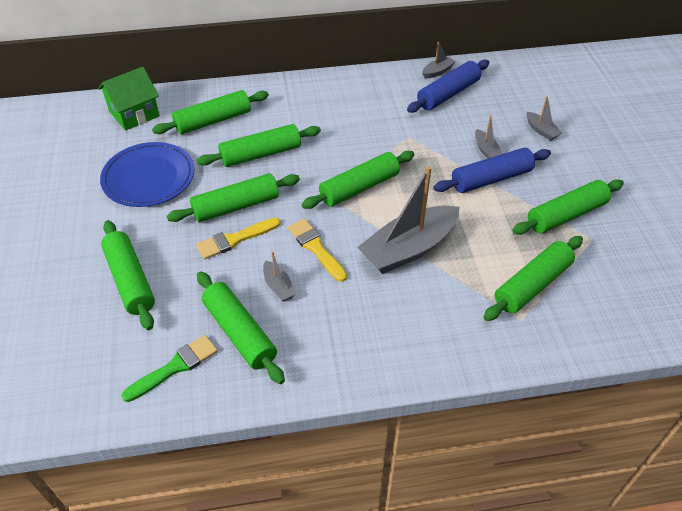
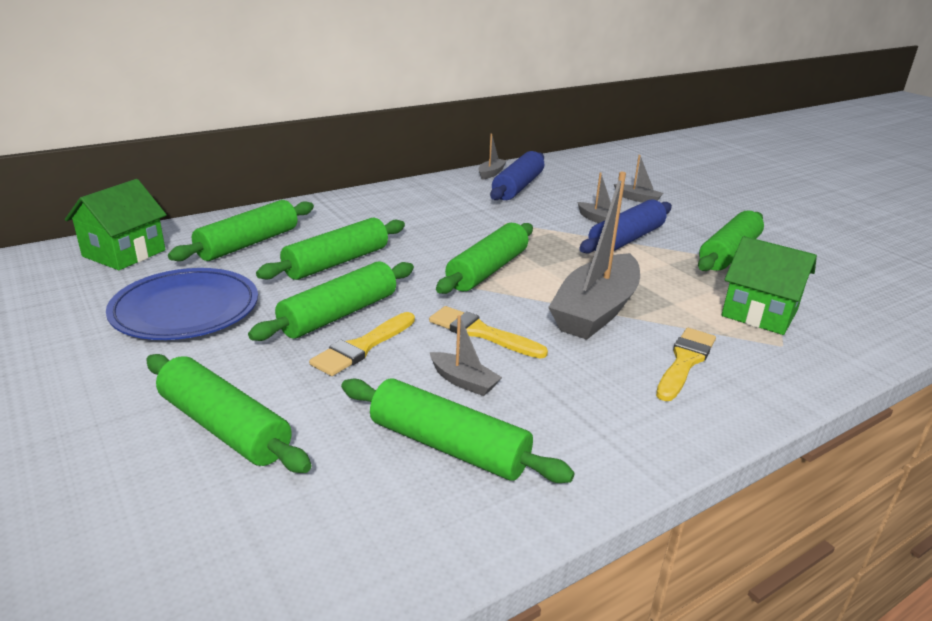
camera: 25 degrees left, 20 degrees down
green brush [121,335,218,402] -> none
green rolling pin [484,236,583,321] -> green house [722,236,817,335]
none -> yellow brush [656,328,716,401]

